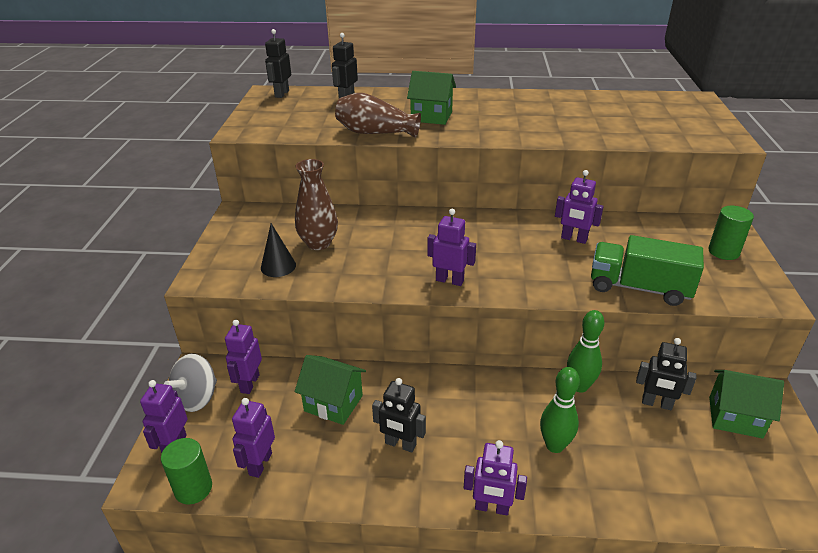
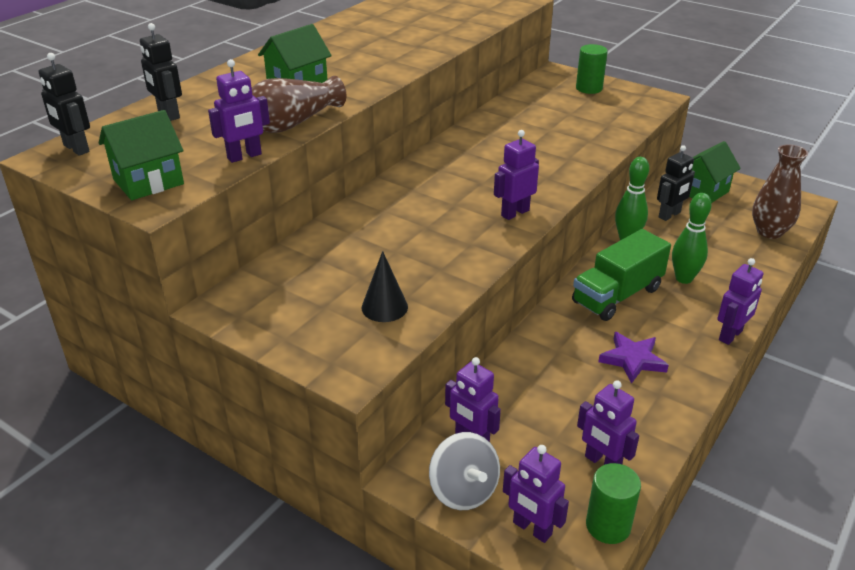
camera: 60 degrees left, 0 degrees up
brown vase [295,159,338,250] -> brown vase moved to [752,145,808,239]
green house [295,355,366,425] -> green house moved to [99,110,184,200]
black robot [372,378,426,453] -> purple star [598,332,669,384]
purple robot [555,170,604,244] -> purple robot moved to [208,59,270,163]
green truck [591,235,704,306] -> green truck moved to [572,229,671,321]

